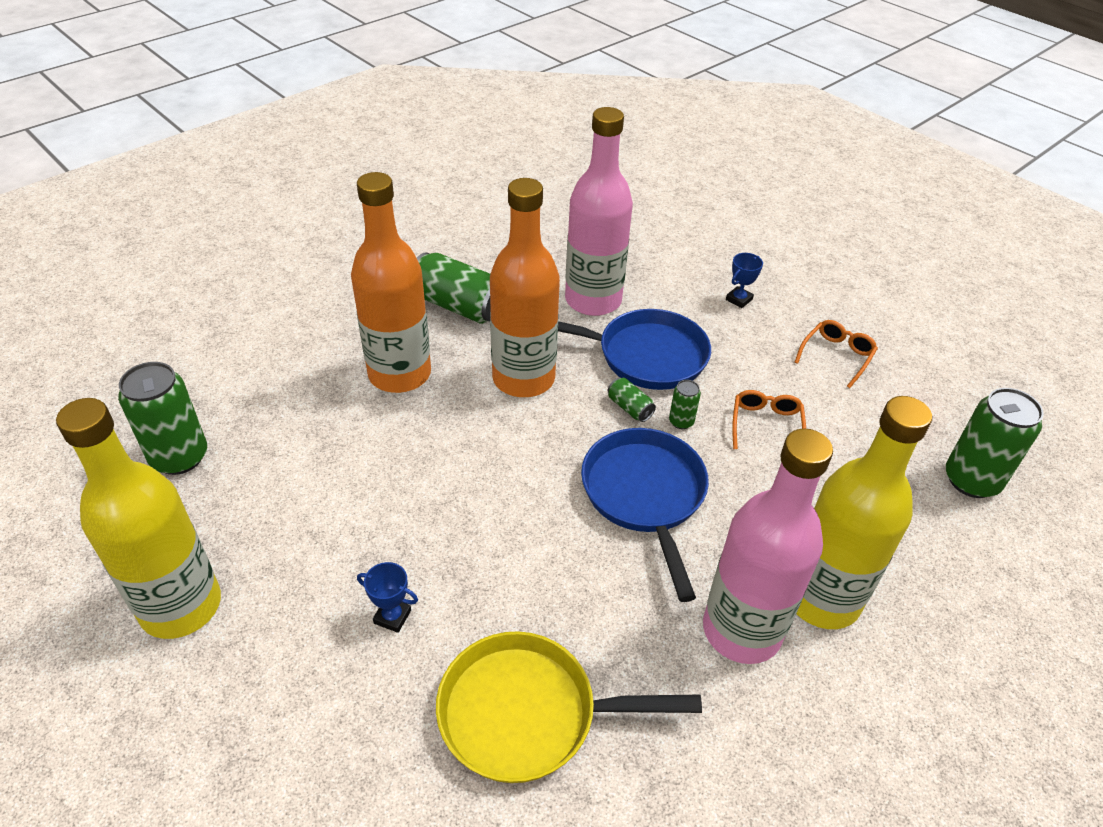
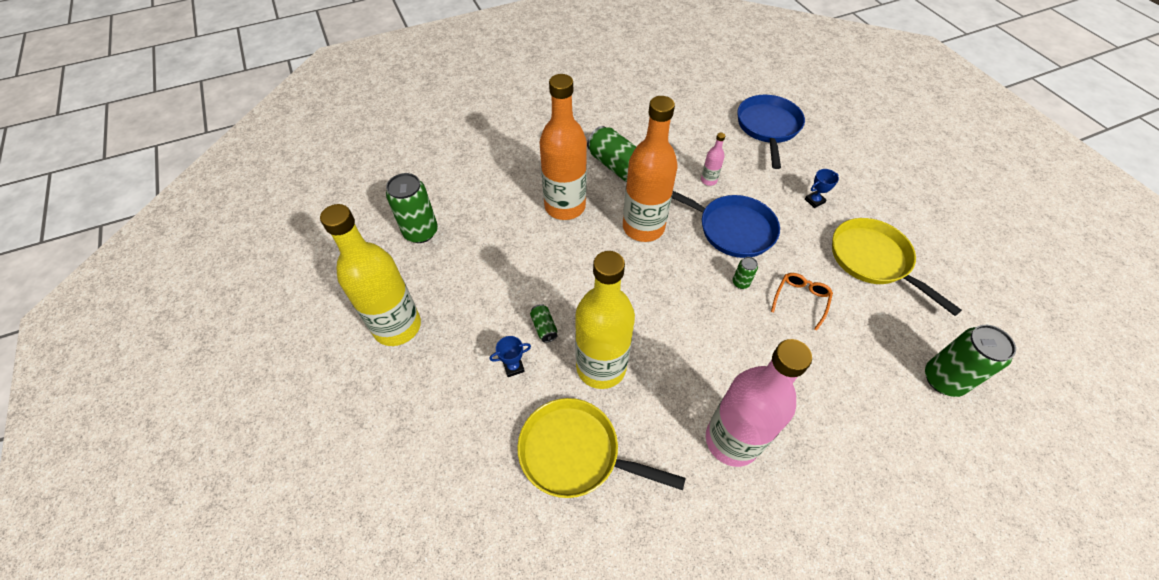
camera: 20 degrees right, 10 degrees up
blue trophy [357,562,418,633] -> blue trophy turned 60 degrees counterclockwise [489,336,531,377]
pink bottle [565,107,633,316] -> pink bottle [701,133,725,186], size x0.41
blue pan [581,428,709,602] -> blue pan moved to [737,95,805,169]
green can [608,378,656,422] -> green can moved to [530,304,558,343]
orange glasses [795,320,878,388] -> yellow pan [832,218,962,316]
yellow bottle [796,396,932,629] -> yellow bottle moved to [575,251,635,389]

